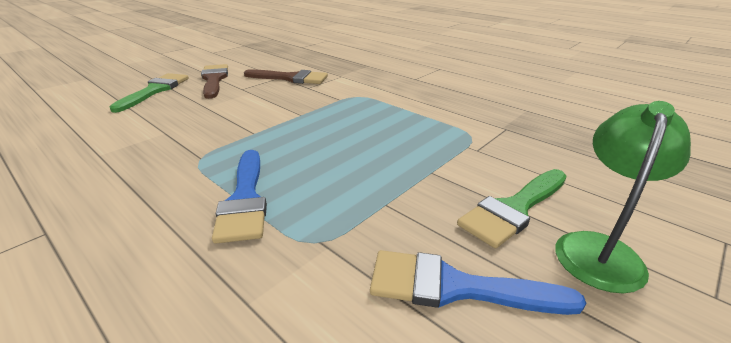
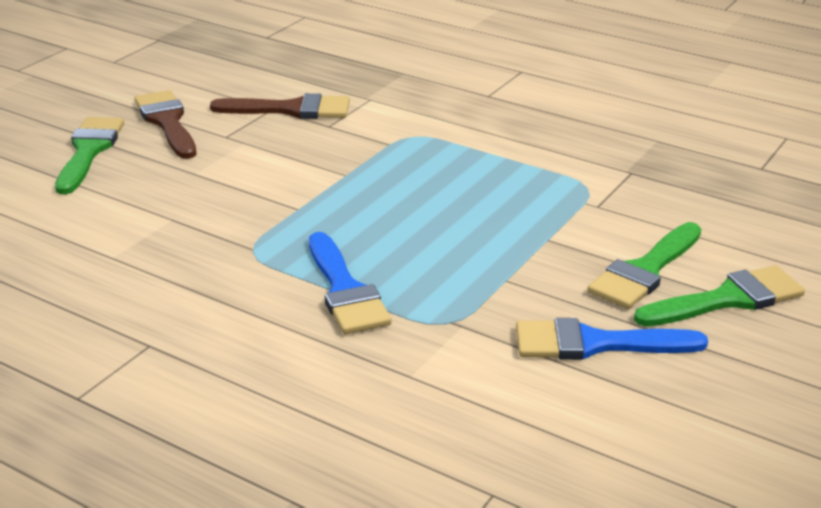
camera: 10 degrees left, 0 degrees up
green lamp [555,101,691,293] -> green brush [634,265,805,326]

